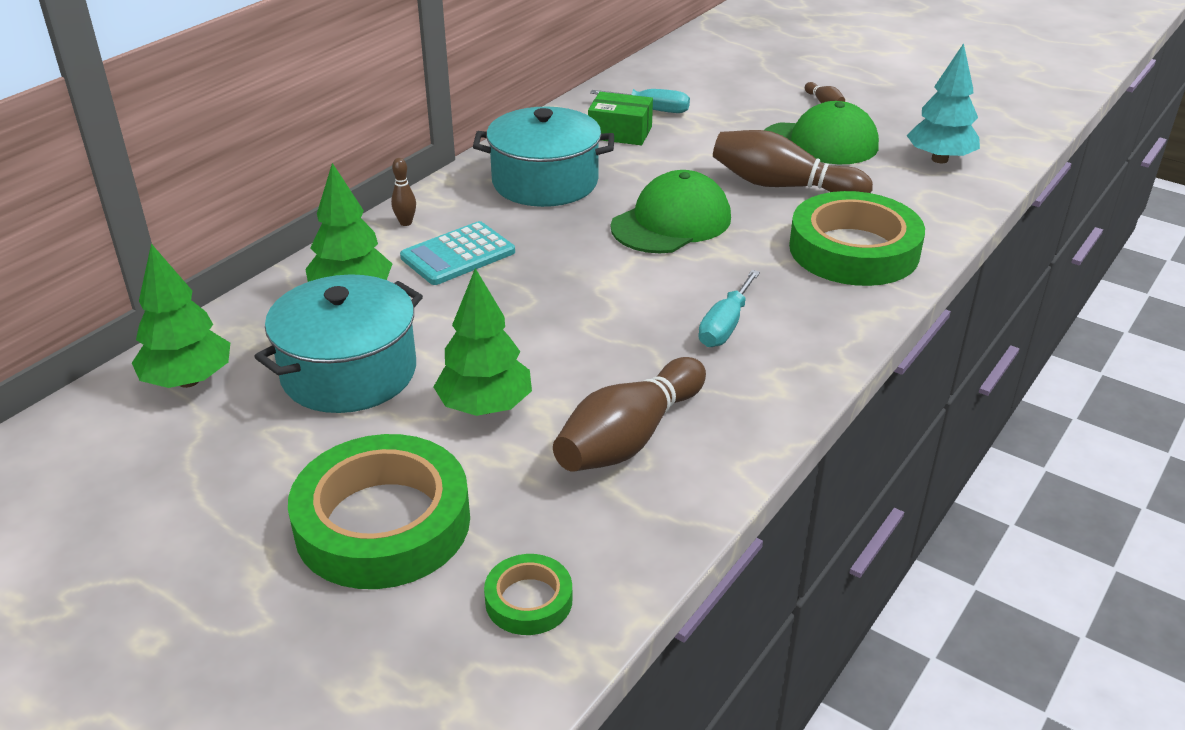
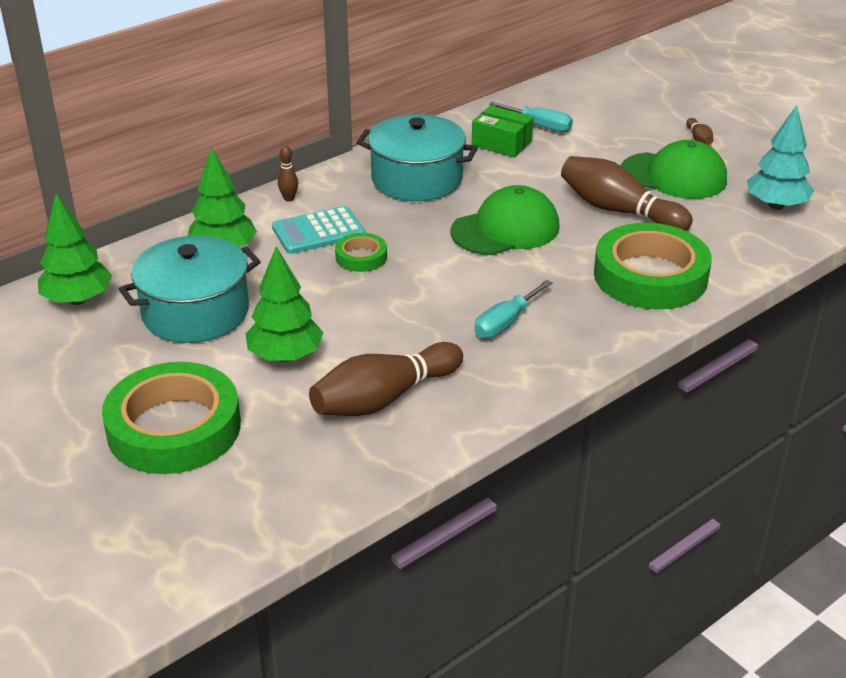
camera: 15 degrees right, 0 degrees up
green tape [484,554,573,635] -> green tape moved to [335,233,387,272]

